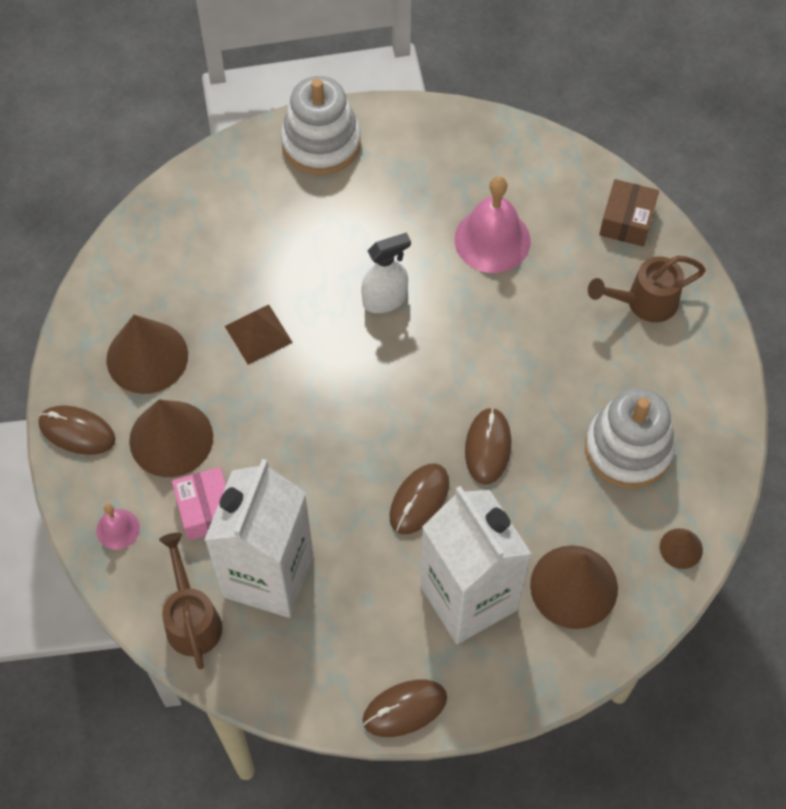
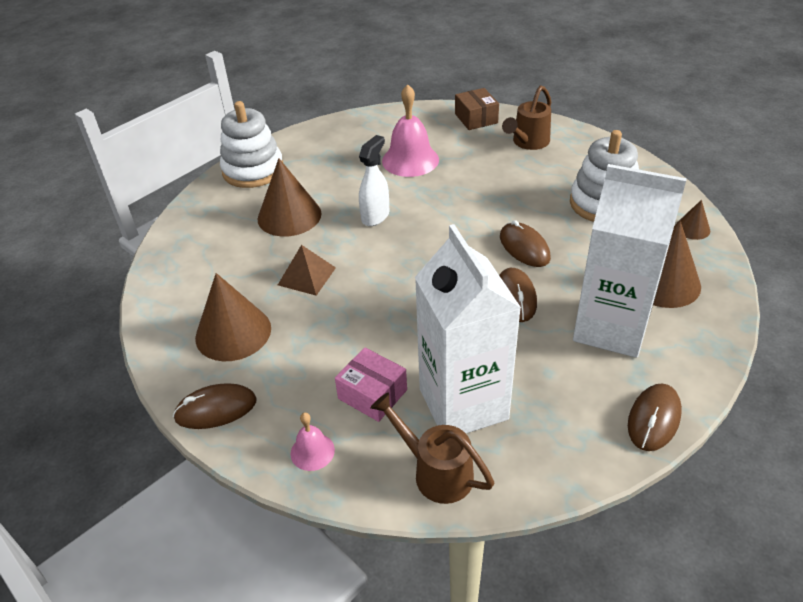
camera: 35 degrees left, 20 degrees down
brown cone [129,399,213,477] -> brown cone moved to [258,158,322,237]

